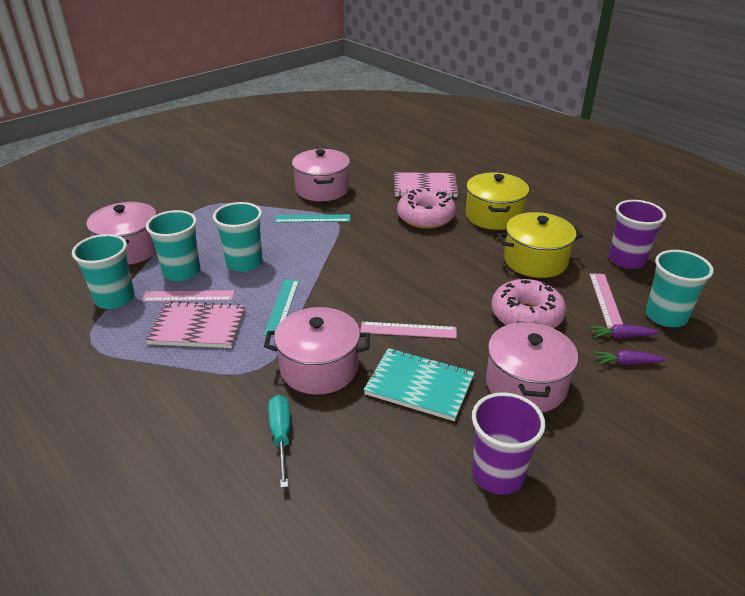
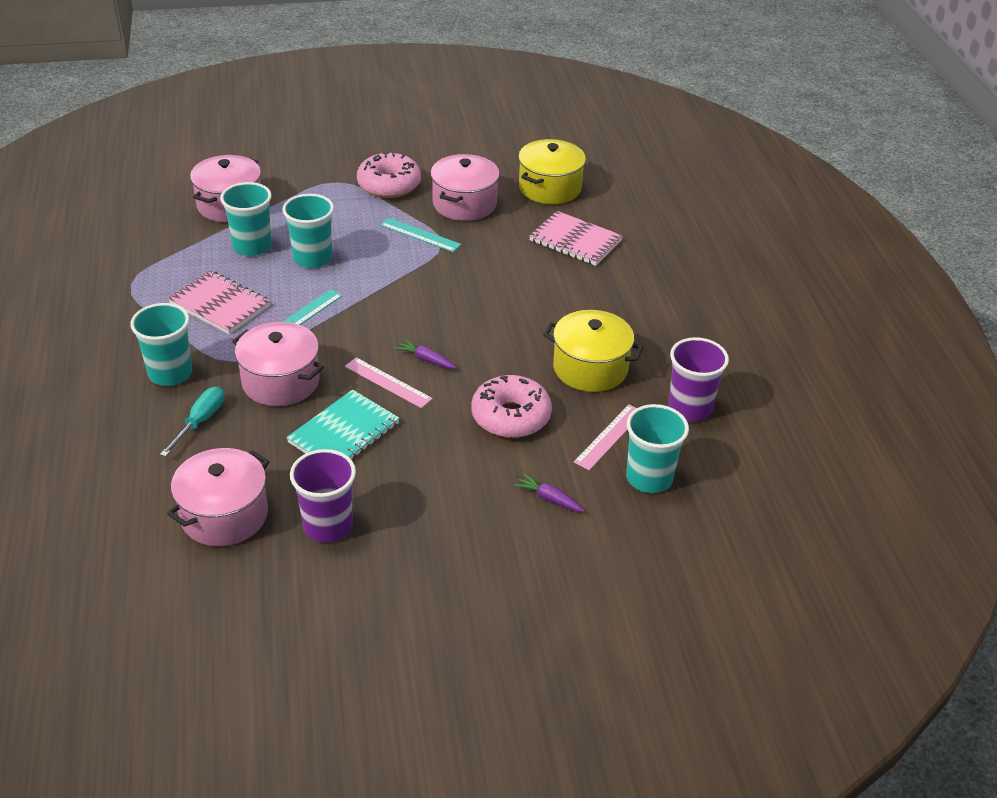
camera: 30 degrees right, 5 degrees up
turquoise cup [72,234,135,309] -> turquoise cup moved to [130,303,192,386]
pink ruler [142,290,235,302] -> none
turquoise notebook [364,348,475,421] -> turquoise notebook turned 75 degrees clockwise [286,390,400,459]
pink donut [397,188,456,229] -> pink donut moved to [357,152,421,198]
yellow pot [465,172,529,230] -> yellow pot moved to [518,139,586,204]
pink pot [486,321,578,412] -> pink pot moved to [167,448,270,546]
purple carrot [589,324,659,338] -> purple carrot moved to [394,339,456,369]

